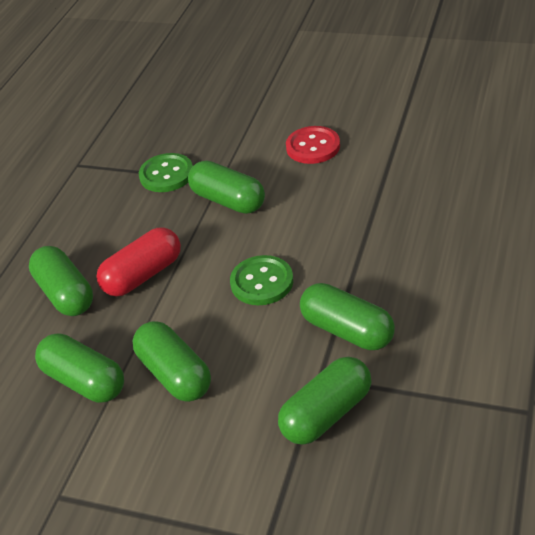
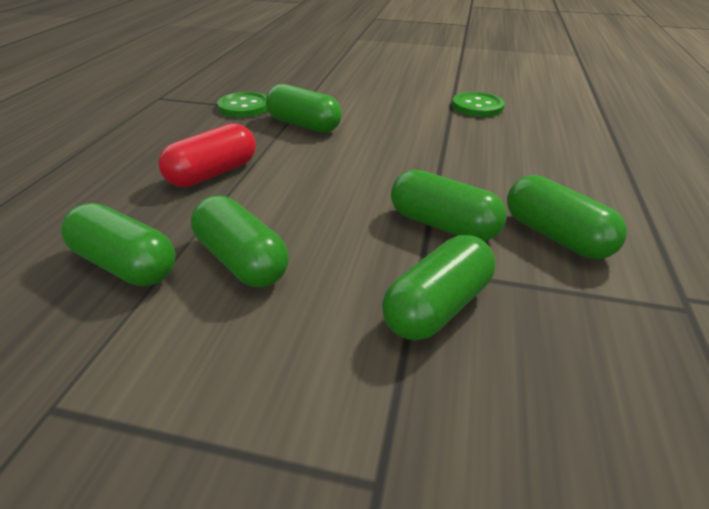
camera: 10 degrees left, 5 degrees down
green capsule [29,246,93,316] -> green capsule moved to [507,175,627,259]
green button [230,255,293,305] -> green button moved to [452,92,505,117]
red button [286,126,340,164] -> none

